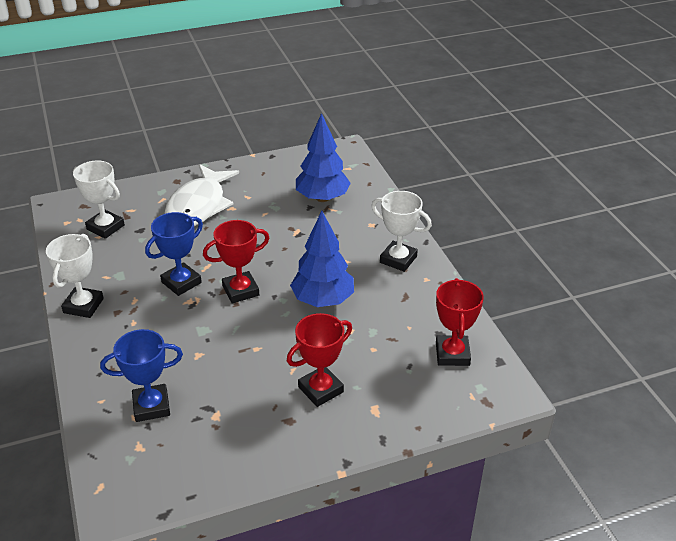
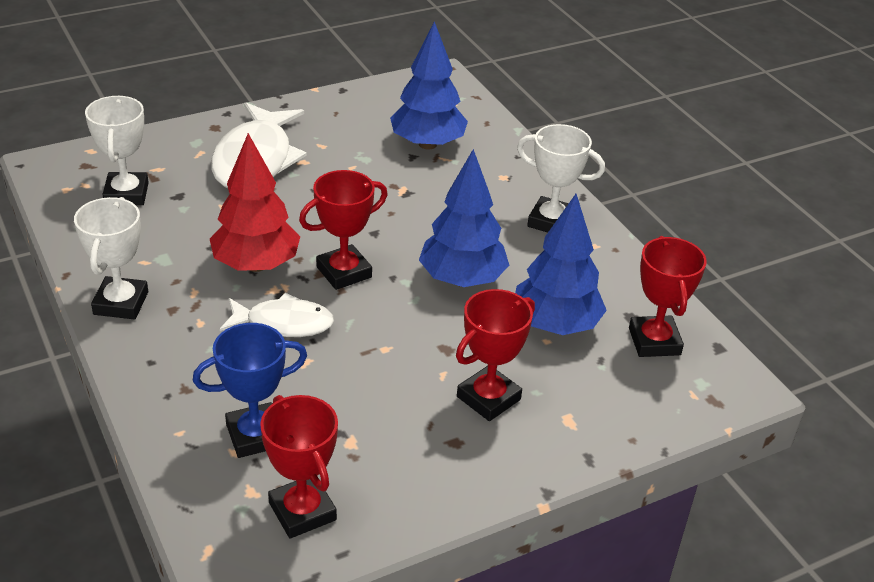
camera: 10 degrees left, 0 degrees up
white trophy [73,161,125,239] -> white trophy turned 60 degrees clockwise [85,96,149,205]
blue trophy [145,212,203,296] -> red tree [210,133,300,272]
none -> white fish [220,293,334,337]
none -> red trophy [260,395,338,539]
none -> blue tree [515,194,607,335]

